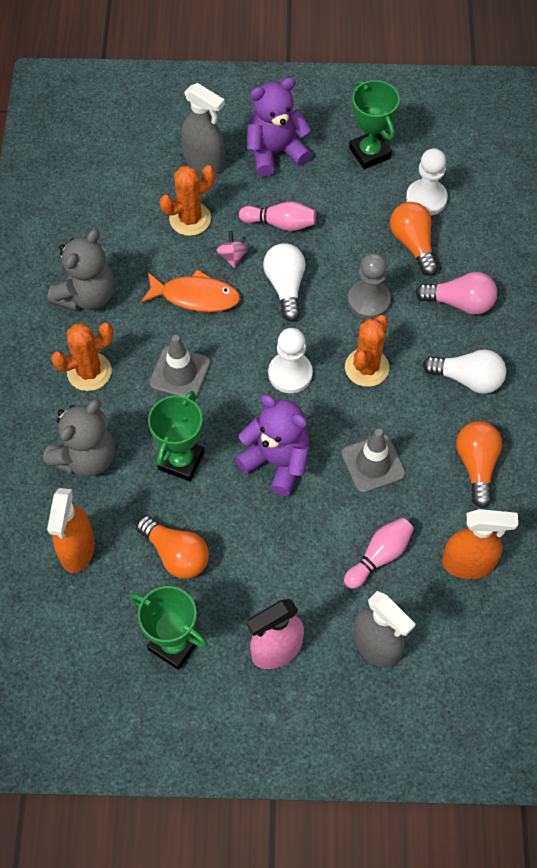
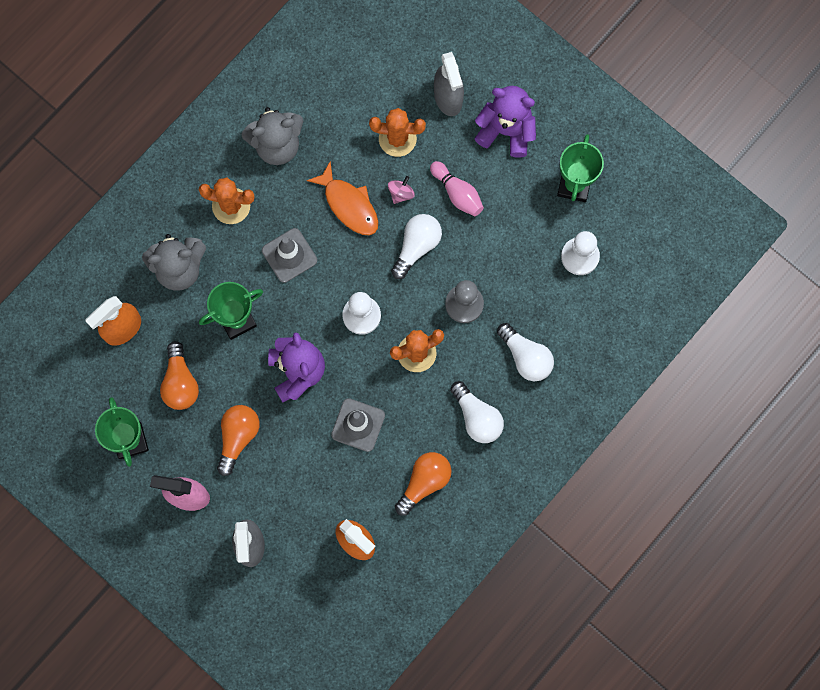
camera: 40 degrees right, 15 degrees up
pink bowling pin [344,518,414,589] -> none
orange light bulb [390,202,438,276] -> orange light bulb moved to [217,405,260,476]
pink light bulb [415,272,497,315] -> white light bulb [497,323,554,381]

